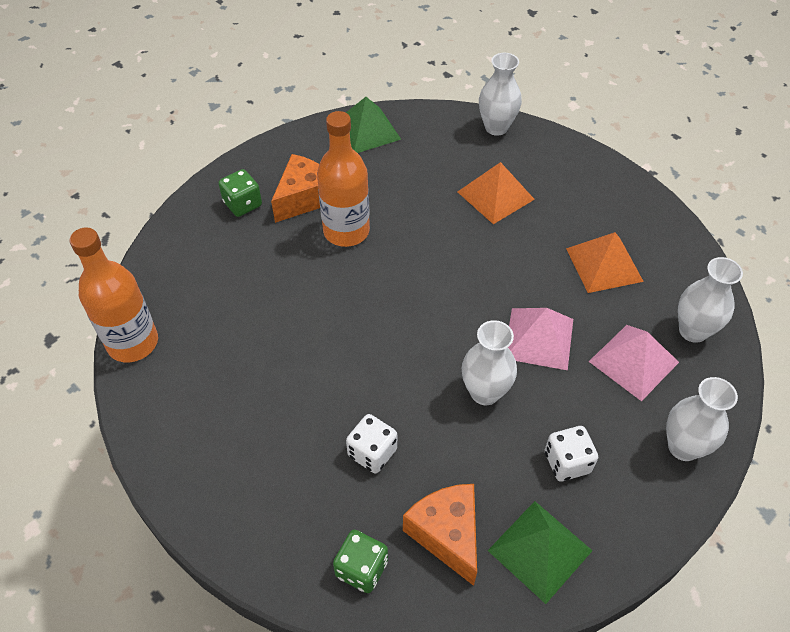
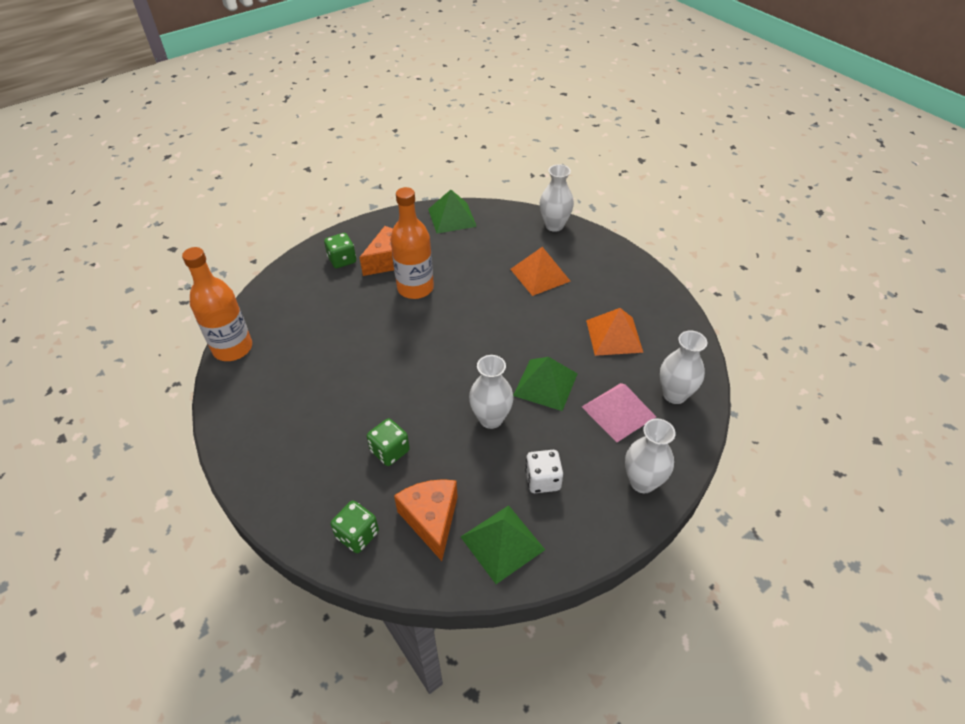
camera: 10 degrees right, 5 degrees down
white dice [346,414,397,473] -> green dice [367,418,410,466]
pink pyramid [508,308,573,370] -> green pyramid [513,357,578,411]

